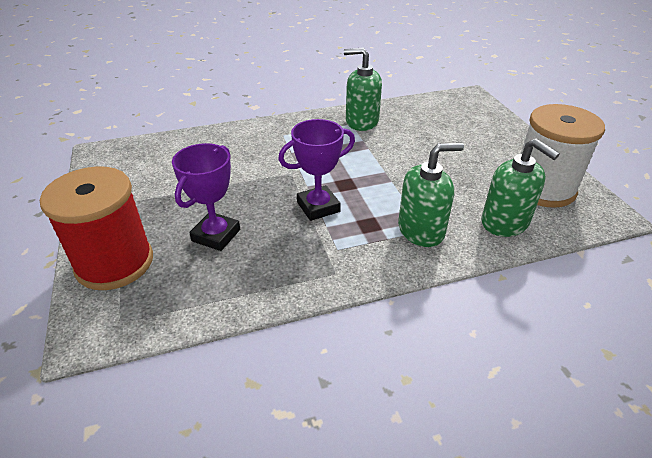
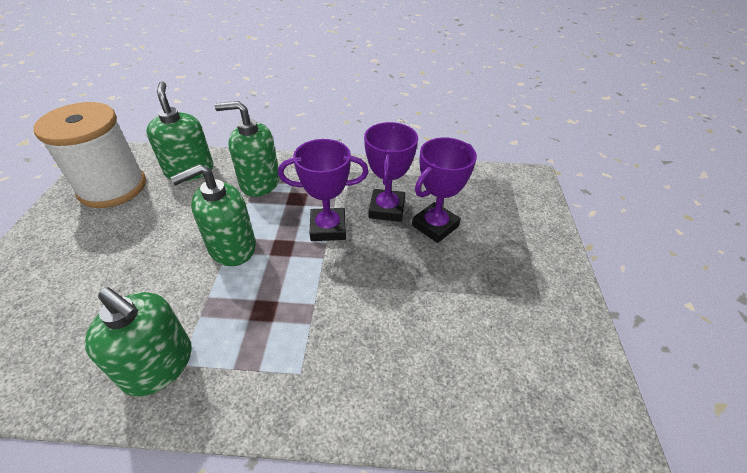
camera: 160 degrees left, 5 degrees up
red spool [40,166,153,290] -> none
none -> green soap dispenser [170,164,256,266]
none -> purple trophy [364,122,418,222]

